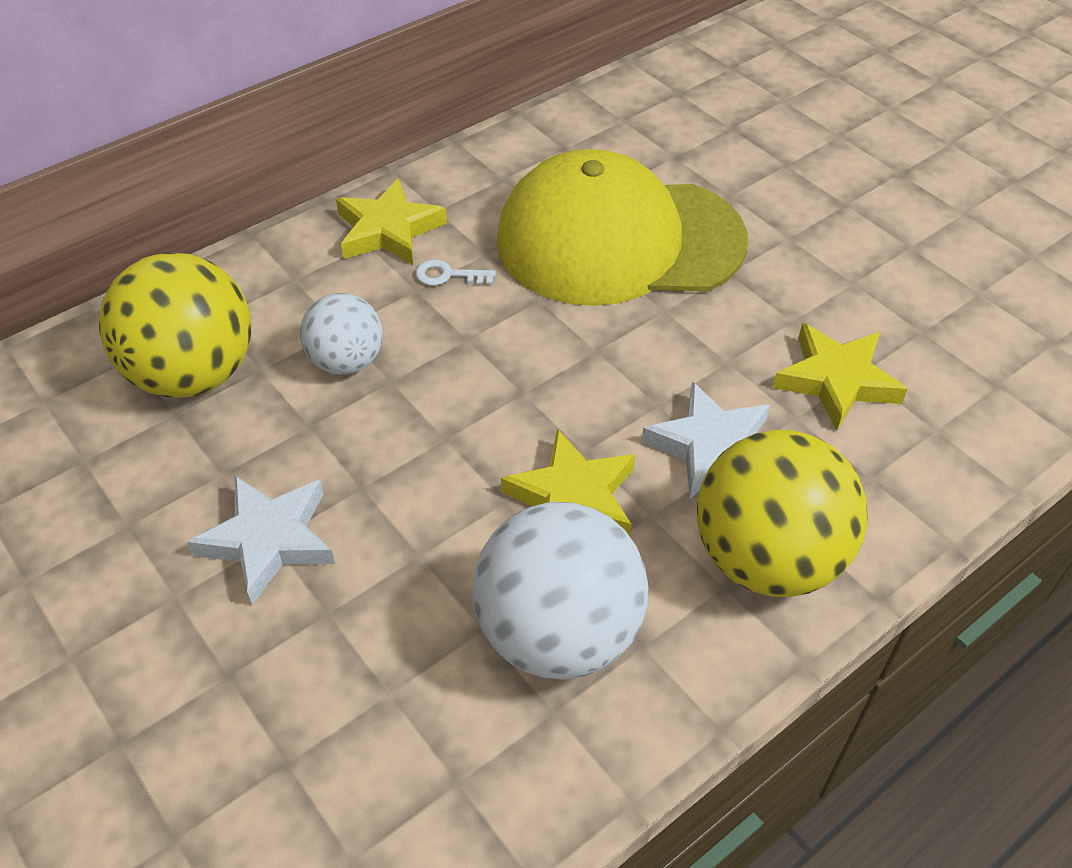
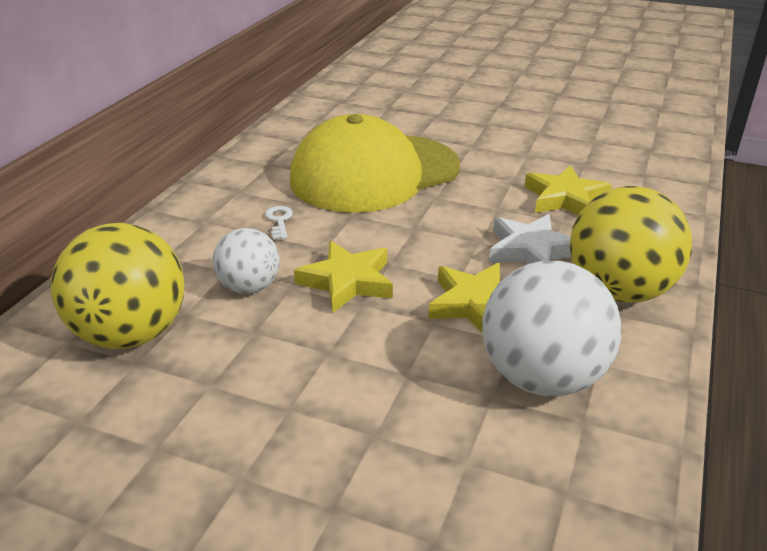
camera: 30 degrees left, 15 degrees down
white star [187,476,335,605] -> none
yellow star [336,178,447,265] -> yellow star moved to [294,241,393,313]
white key [415,259,496,286] -> white key turned 105 degrees clockwise [265,206,293,240]

